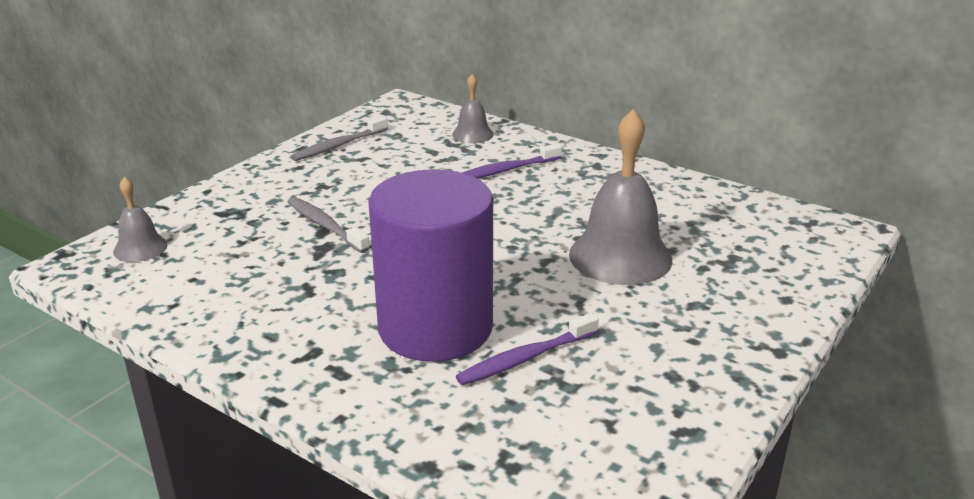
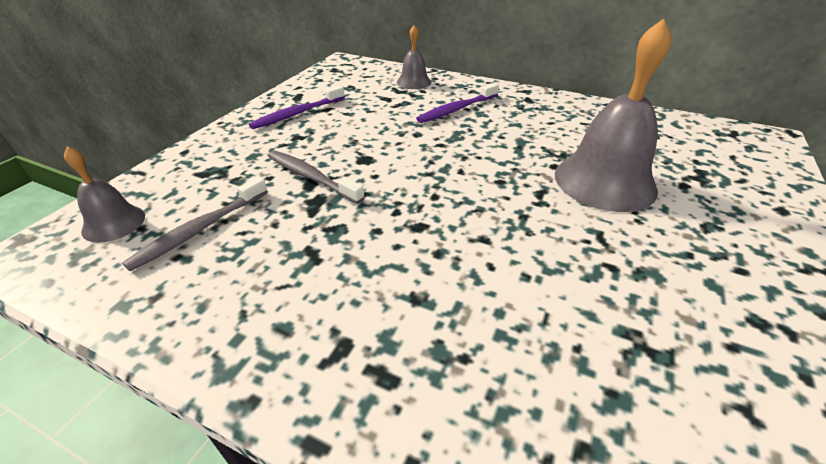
camera: 10 degrees left, 10 degrees up
grey toothbrush [291,116,388,161] -> grey toothbrush moved to [122,177,268,271]
purple cylinder [368,169,493,362] -> none
purple toothbrush [456,313,599,385] -> purple toothbrush moved to [249,85,345,129]

